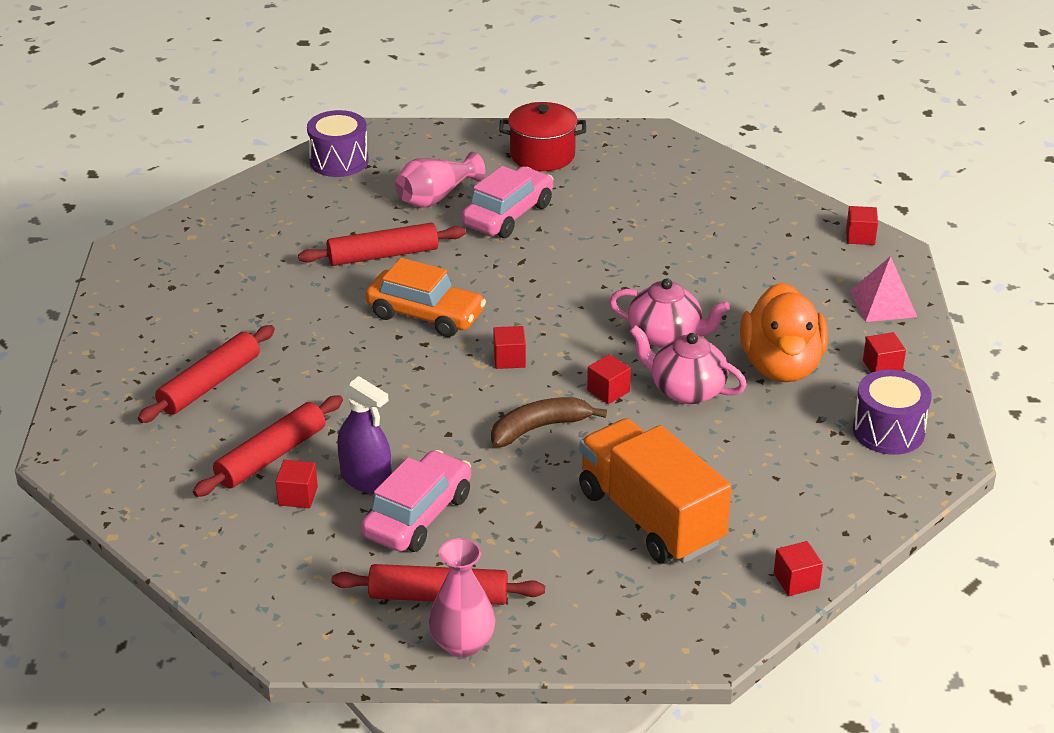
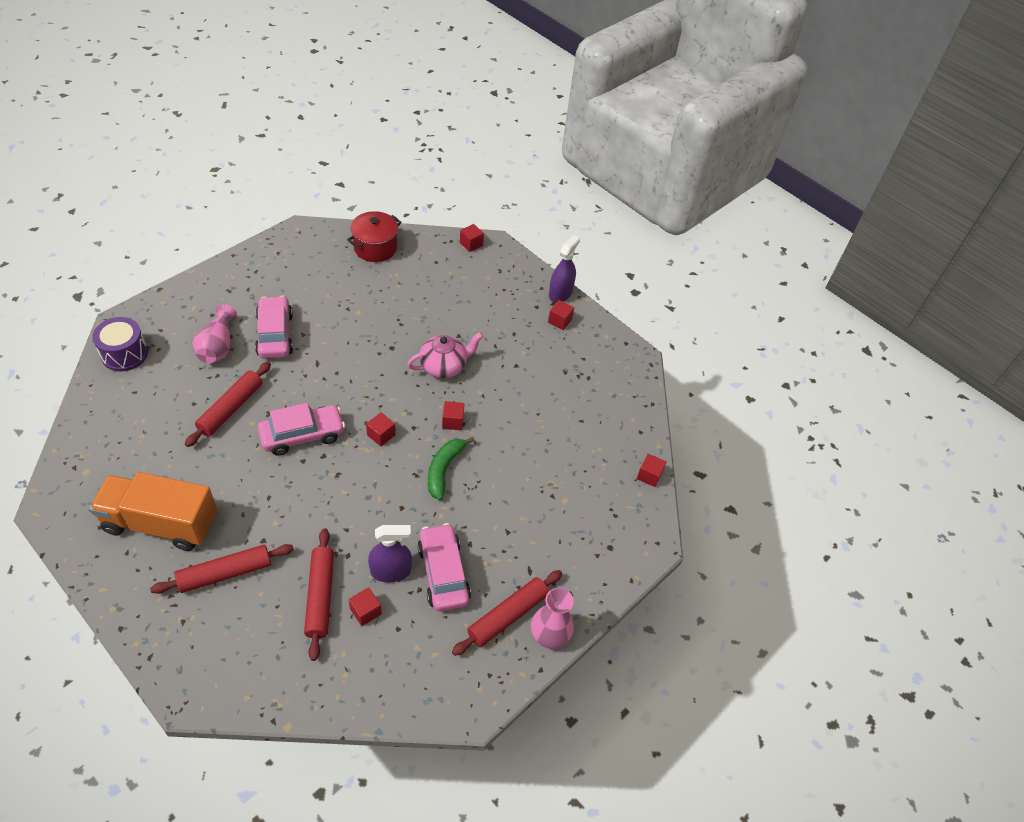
camera: 50 degrees left, 15 degrees up
red rolling pin [138,325,275,423] -> red rolling pin turned 75 degrees clockwise [150,544,294,594]
orange car [366,258,486,337] -> pink car [258,403,345,456]
brown banana [491,397,607,447] -> green banana [428,437,475,500]
red pot [499,102,586,171] -> red pot moved to [347,211,401,262]
orange truck [579,418,732,564] -> orange truck moved to [89,472,217,551]
pink teapot [630,325,747,404] -> none
orange duck [740,282,828,382] -> none
pink pyramid [850,256,917,322] -> none
purple drum [853,370,932,455] -> none
none -> purple spray bottle [549,235,580,303]

